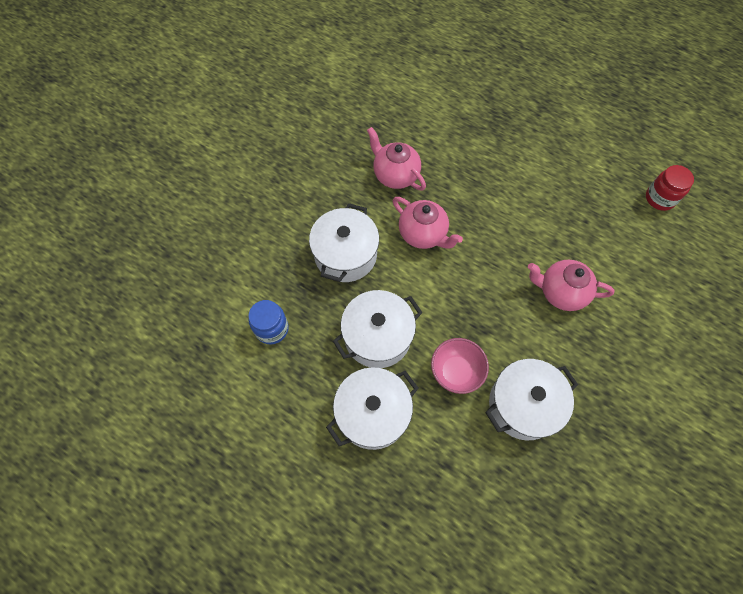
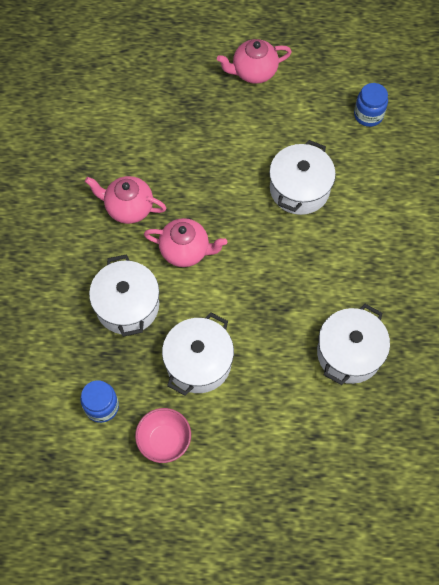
camera: 30 degrees left, 0 degrees up
white pot [326,367,418,450] -> white pot moved to [269,140,336,215]
pink bowl [431,338,489,394] -> pink bowl moved to [135,408,191,463]
pink teapot [528,260,615,311] -> pink teapot moved to [217,39,292,84]
red jar [646,165,694,211] -> blue jar [354,83,388,127]

